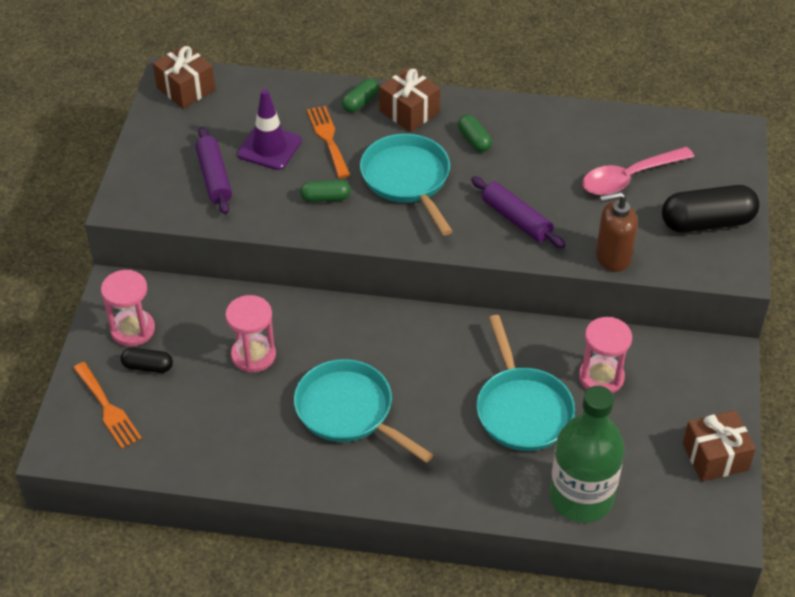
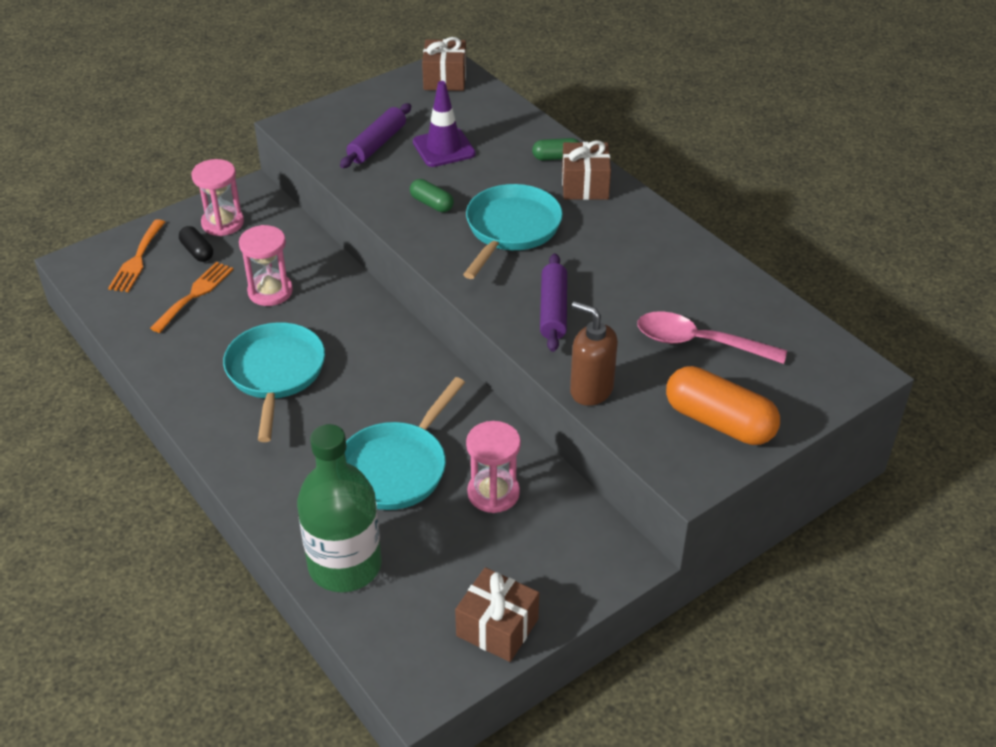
camera: 45 degrees right, 5 degrees down
orange fork [307,106,350,178] -> orange fork moved to [150,262,234,333]
green capsule [458,114,492,152] -> none
black capsule [662,185,760,233] -> orange capsule [666,366,780,445]

